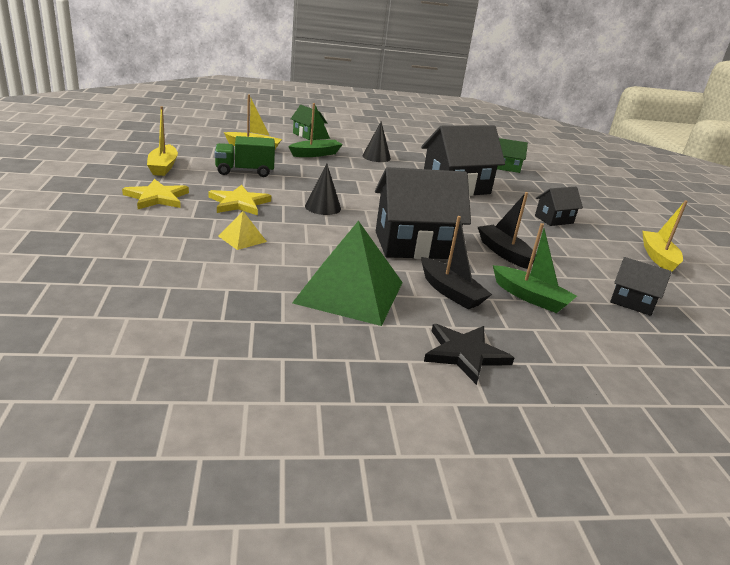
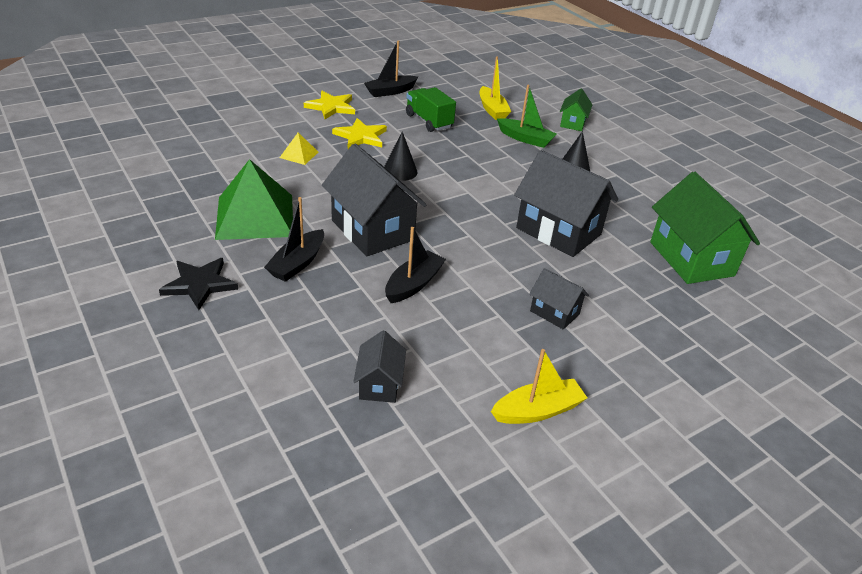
camera: 65 degrees right, 10 degrees up
yellow boat [147,106,178,176] -> black boat [364,40,418,97]
green boat [493,223,577,313] -> none
green house [497,138,528,173] -> green house [650,172,760,284], size x1.97

